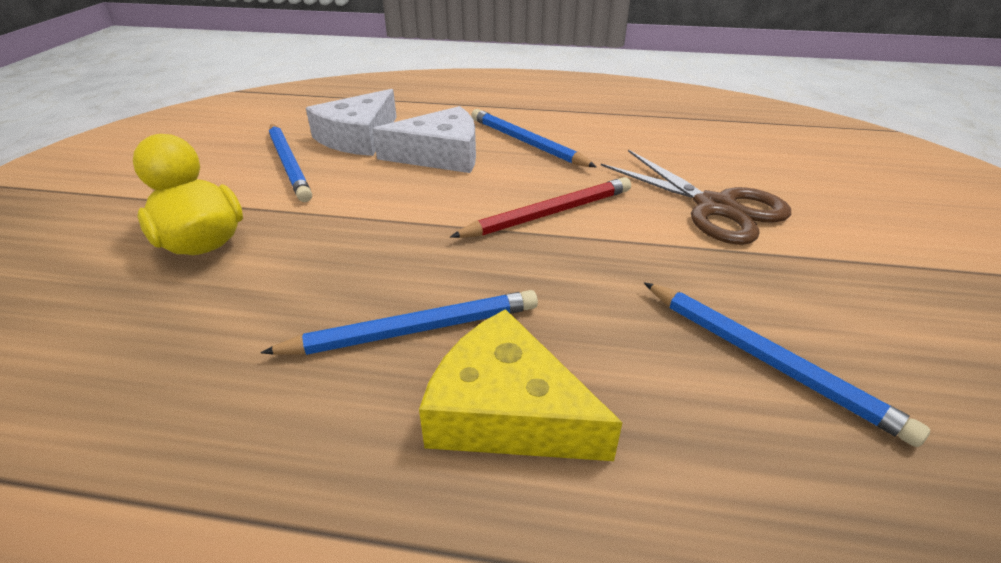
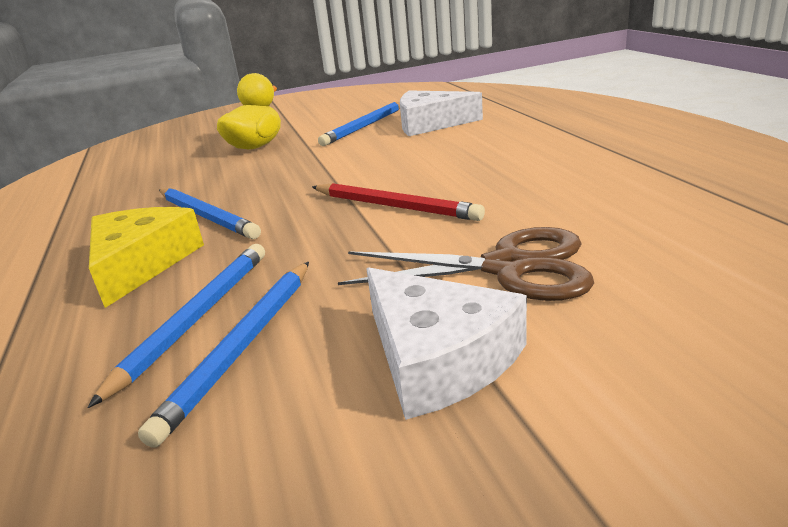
camera: 65 degrees right, 10 degrees down
white cheese [373,106,476,173] -> white cheese moved to [366,267,527,420]
blue pencil [471,109,596,167] -> blue pencil moved to [87,244,265,408]
brown scissors [601,150,791,245] -> brown scissors turned 105 degrees counterclockwise [338,227,594,301]

